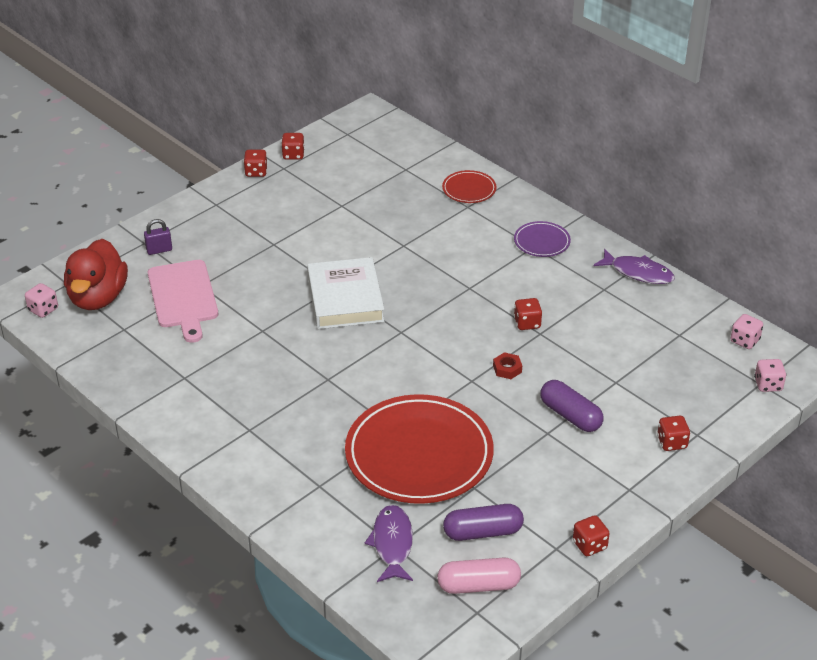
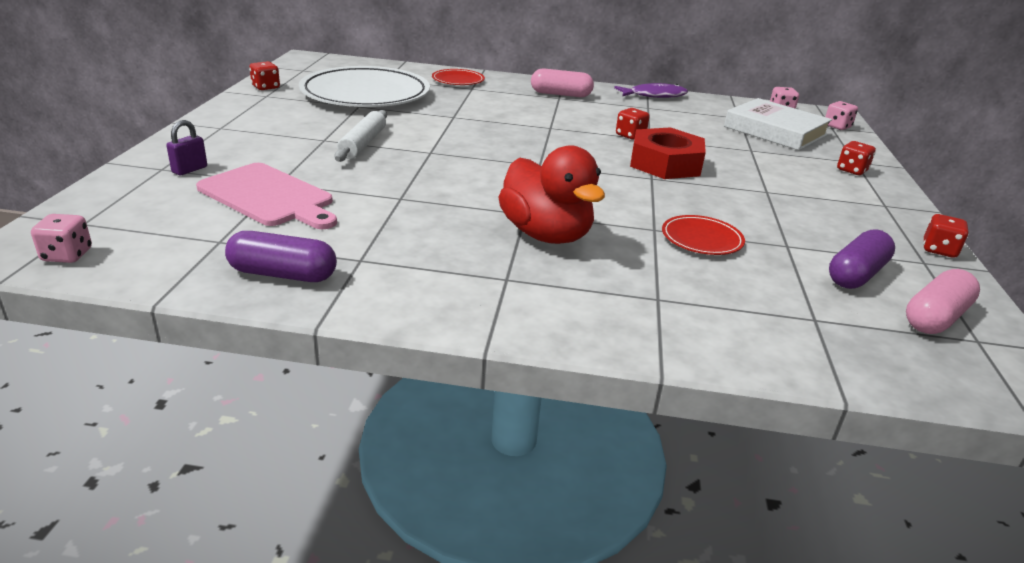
camera: 40 degrees left, 10 degrees down
red duck [64,239,128,310] -> red duck moved to [498,145,605,244]
red dice [244,150,268,177] -> none
white book [307,257,384,329] -> white book moved to [724,98,832,151]
red plate [345,394,494,504] -> red plate [662,215,745,255], size x0.45
purple fish [365,505,413,582] -> none
red nut [493,352,522,379] -> red nut [630,127,706,179], size x2.45
purple plate [514,221,571,257] -> pink capsule [531,69,594,97]
purple capsule [540,380,604,432] -> purple capsule moved to [225,231,337,282]
none -> white plate [299,66,430,107]
none -> white rolling pin [335,110,387,162]

